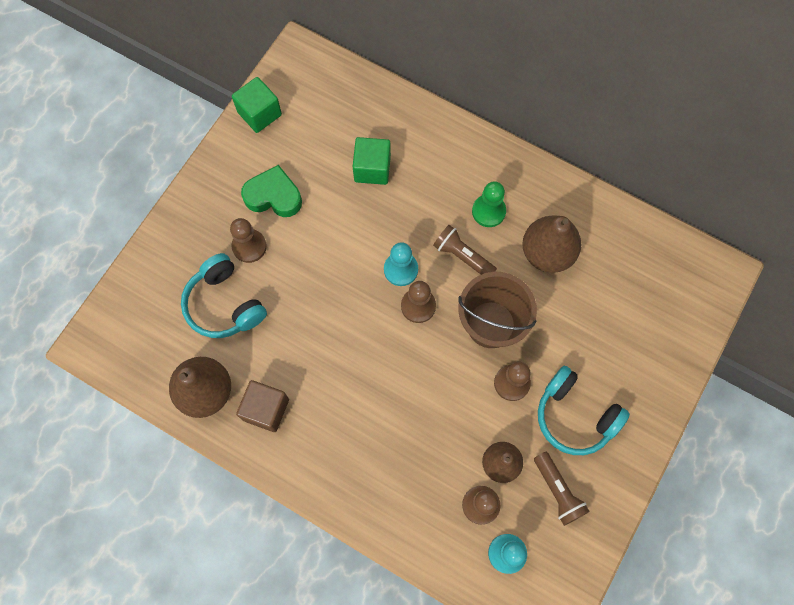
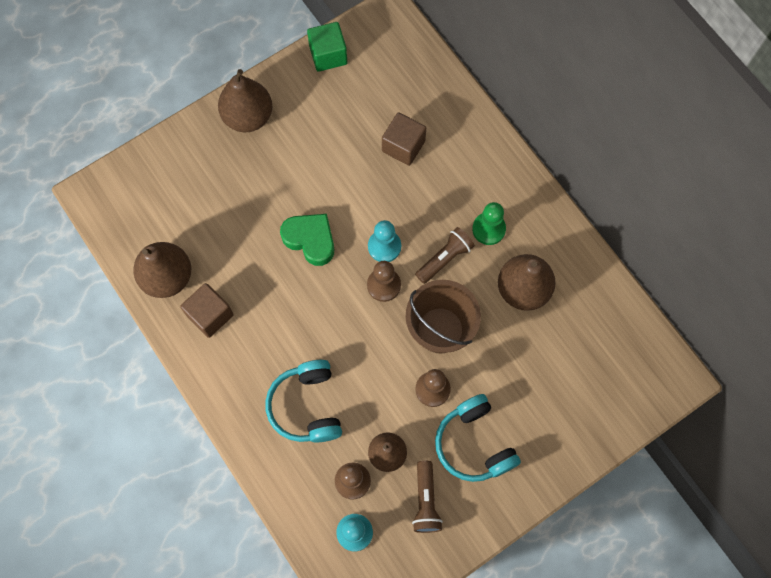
camera: 25 degrees right, 0 degrees up
turquoise headphones [181,253,267,338] -> turquoise headphones moved to [265,360,342,443]
brown pawn [230,218,267,263] -> none
green heart [241,165,302,217] -> green heart moved to [280,214,334,266]
green cube [353,137,391,185] -> brown cube [382,112,426,166]
brown flashlight [433,225,497,275] -> brown flashlight turned 75 degrees clockwise [415,227,475,284]
none -> brown pear [218,69,272,132]

